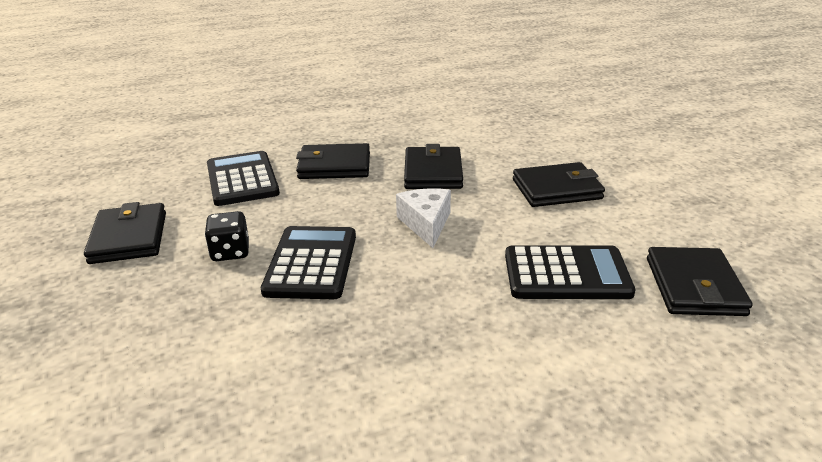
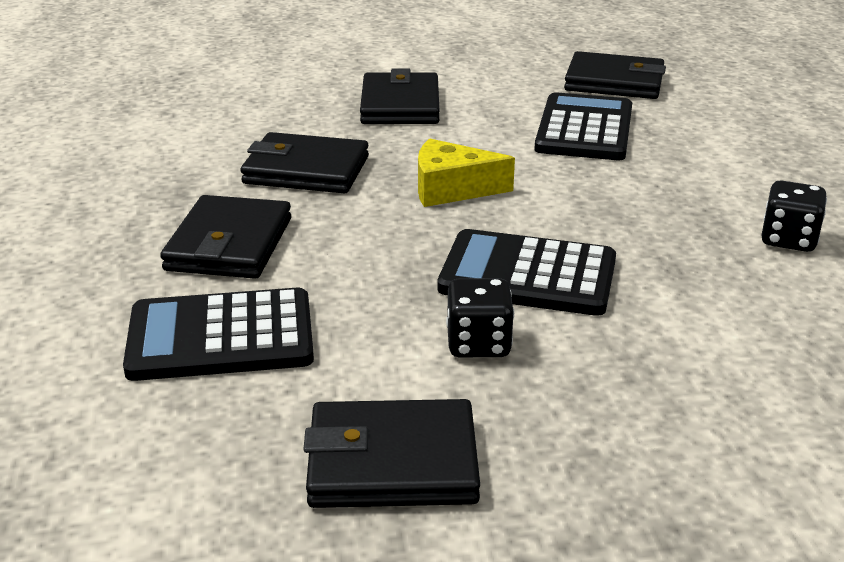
camera: 80 degrees left, 0 degrees up
white cheese [396,189,451,248] -> yellow cheese [418,138,515,207]
none -> black dice [761,180,827,252]

